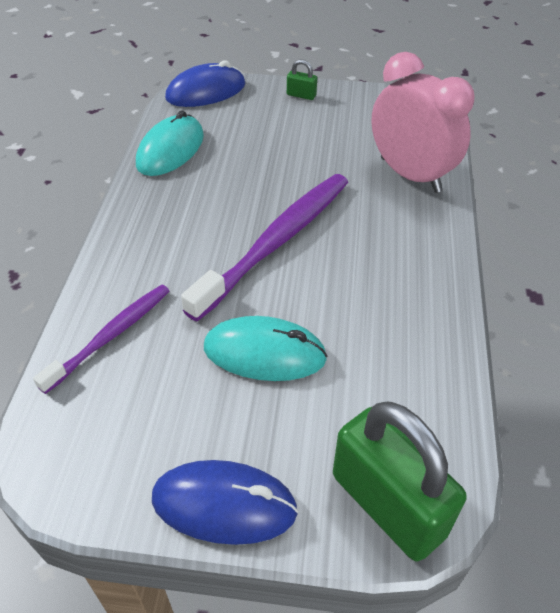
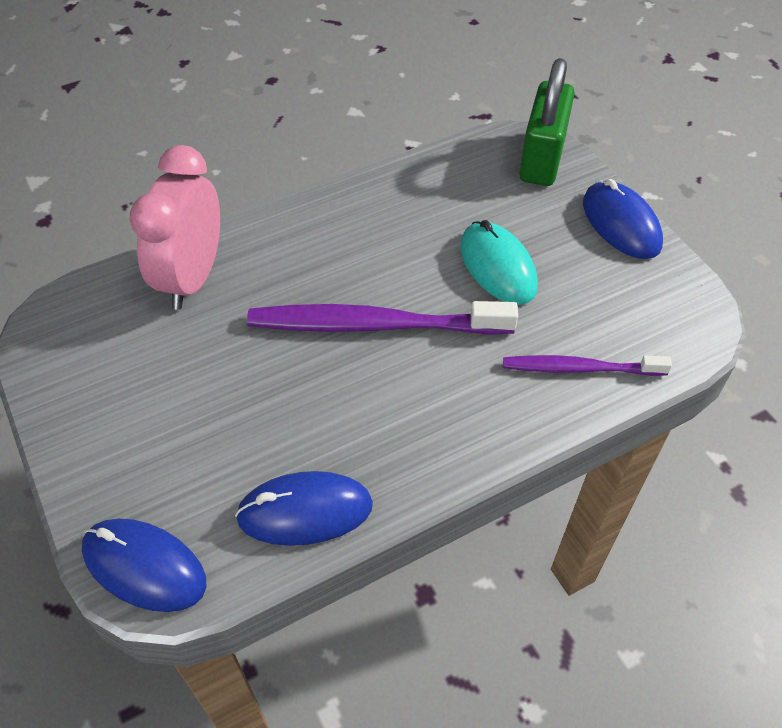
camera: 125 degrees left, 5 degrees up
turquoise mouse [136,110,204,176] -> blue mouse [235,471,373,546]
green padlock [287,60,317,100] -> none

